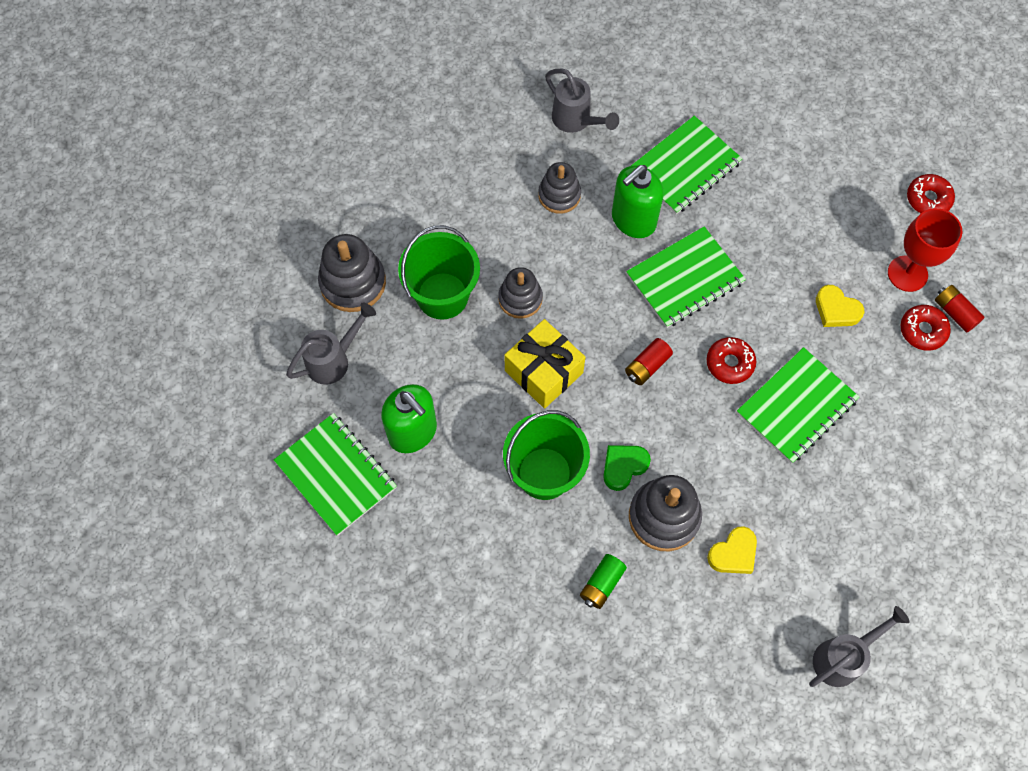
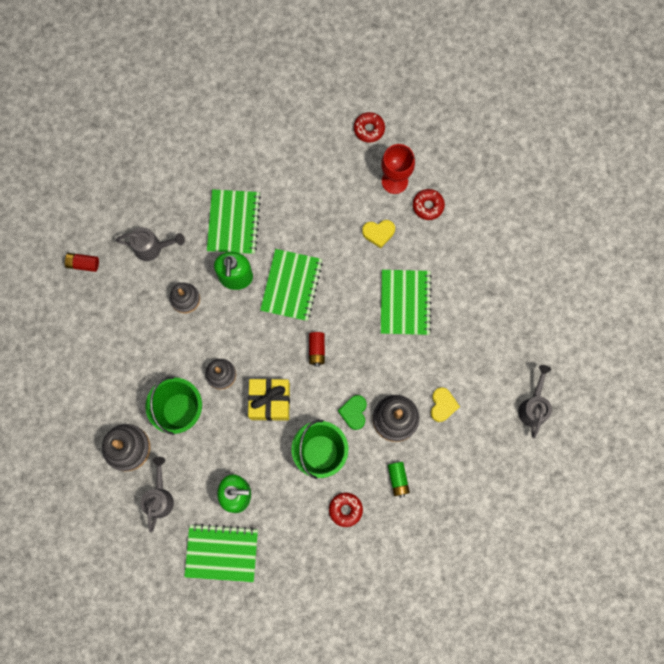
camera: 45 degrees left, 10 degrees up
red donut [706,337,756,384] -> red donut moved to [329,493,363,527]
red battery [935,285,985,333] -> red battery moved to [64,253,99,272]

